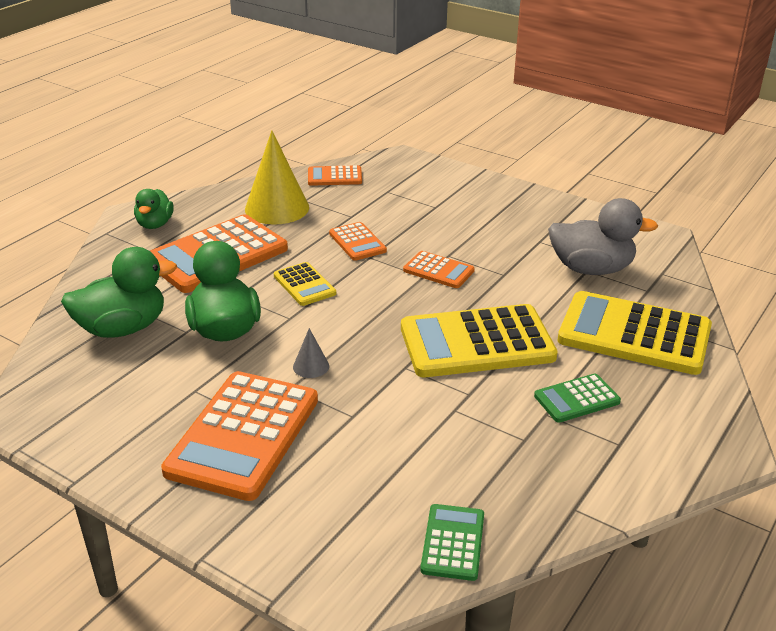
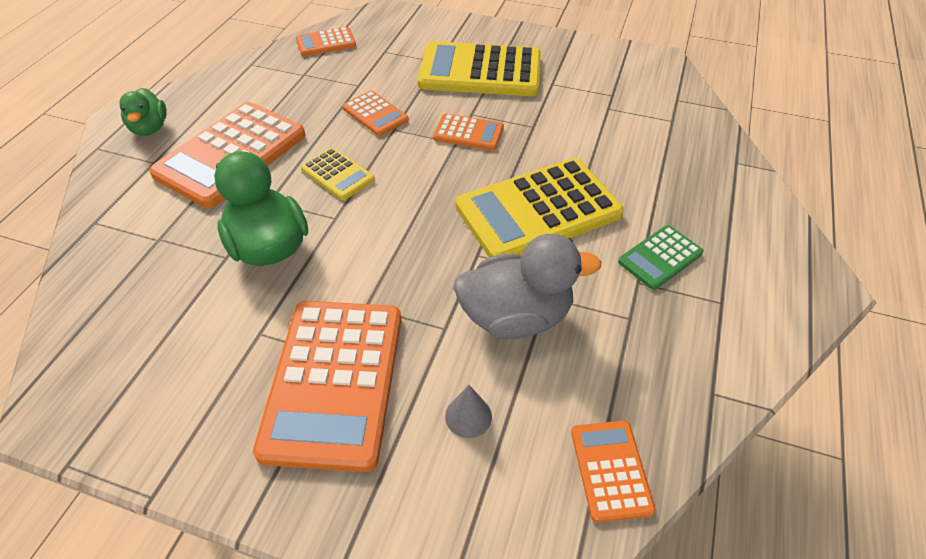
camera: 15 degrees left, 15 degrees up
green duck [61,247,177,338] -> none
yellow cone [245,130,309,225] -> none
grey cone [293,328,329,378] -> grey cone moved to [445,385,492,438]
green calculator [420,504,484,581] -> orange calculator [571,421,656,523]
grey duck [548,198,658,275] -> grey duck moved to [453,234,601,339]
yellow calculator [558,291,712,375] -> yellow calculator moved to [418,41,541,96]

